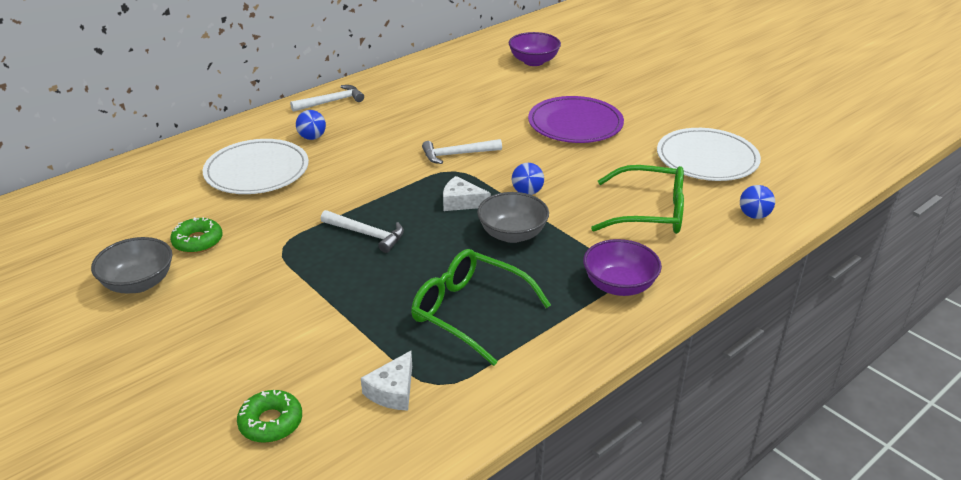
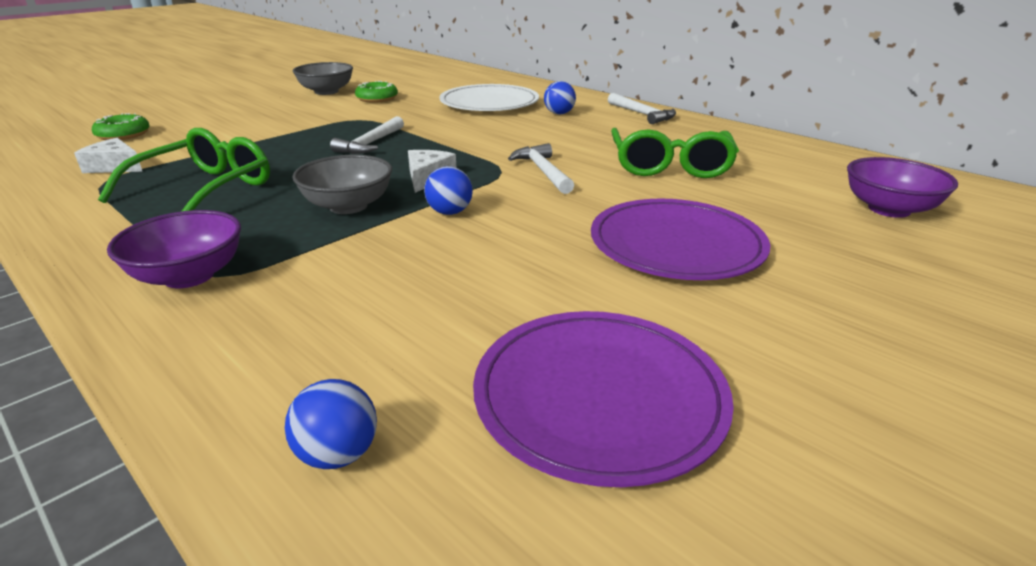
camera: 85 degrees right, 5 degrees down
green glasses [591,165,684,234] -> green glasses moved to [611,128,739,178]
white plate [657,128,761,181] -> purple plate [473,311,734,487]

